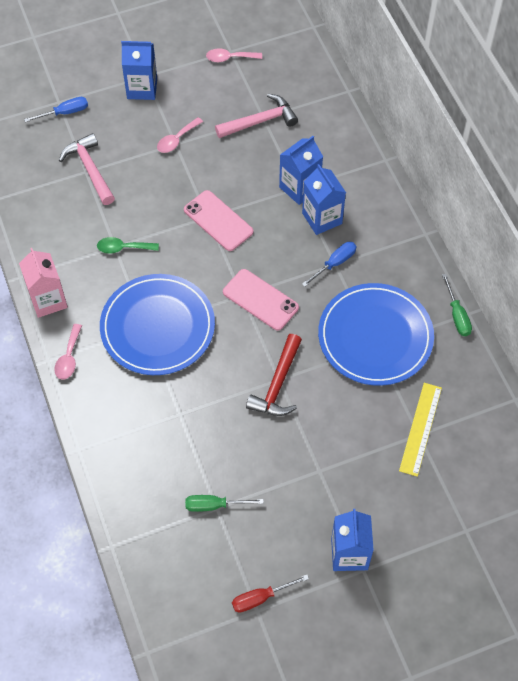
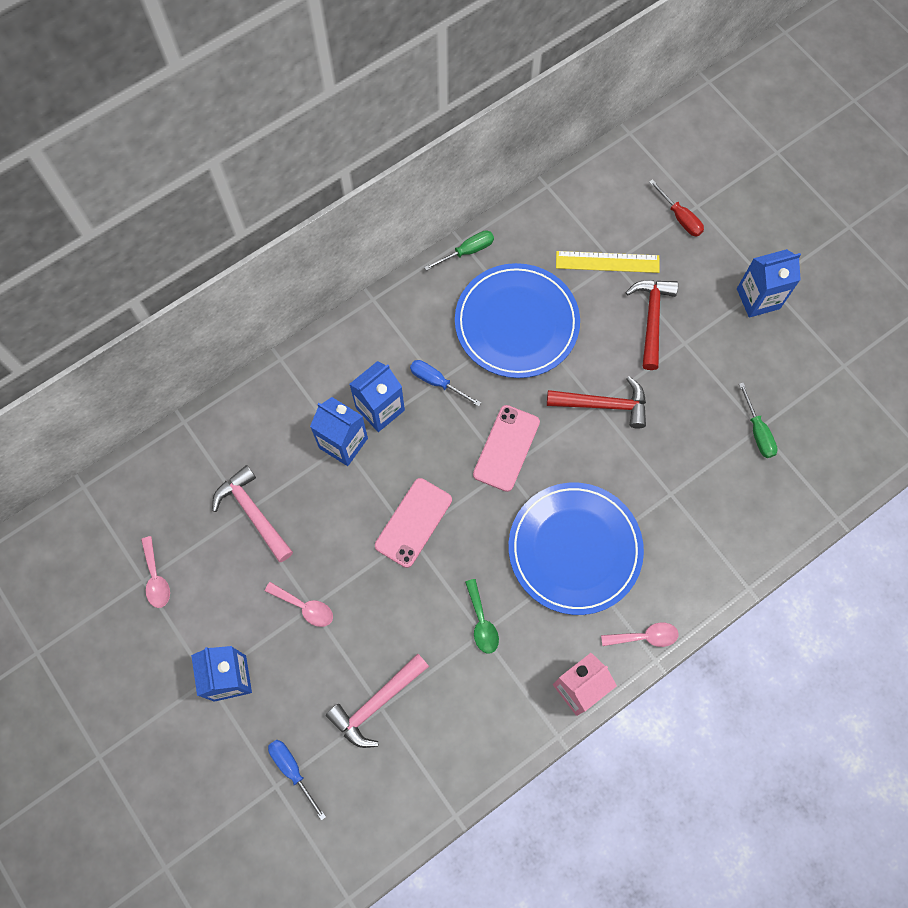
camera: 105 degrees left, 10 degrees up
red screwdriver [232,575,309,612] -> red screwdriver moved to [649,179,704,236]
none -> red hammer [625,280,678,370]

